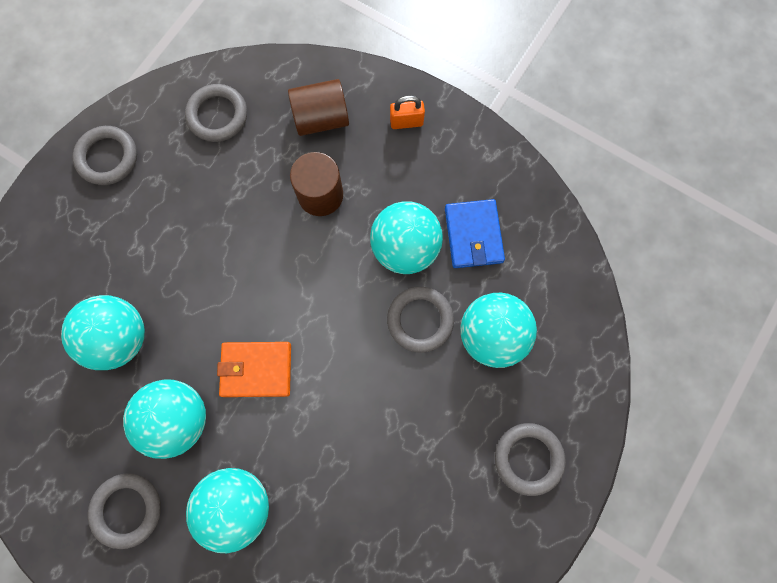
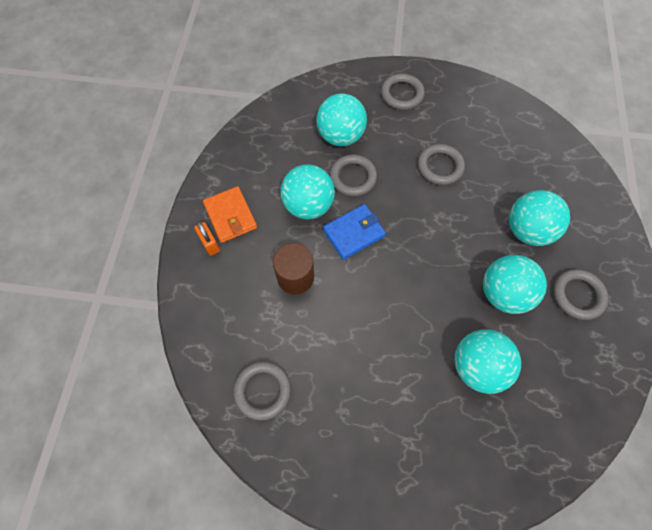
camera: 115 degrees left, 10 degrees down
grey ring [73,126,137,185] -> grey ring moved to [418,144,465,185]
orange wallet [217,342,291,397] -> orange wallet moved to [203,186,257,243]
brown cylinder [288,79,349,136] -> none
blue wallet [445,199,505,268] -> blue wallet moved to [323,204,386,260]

